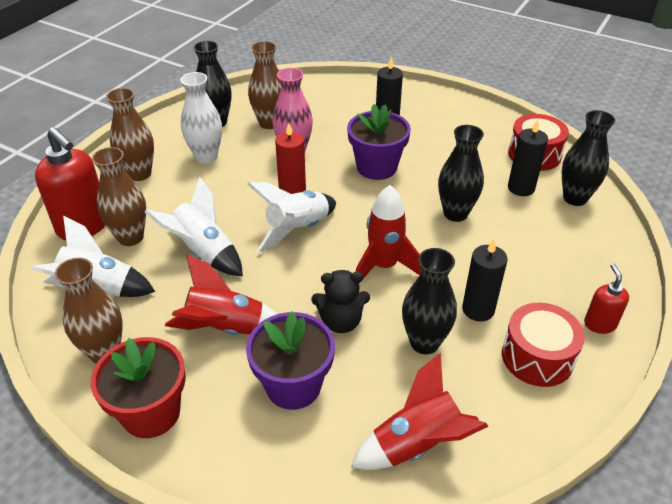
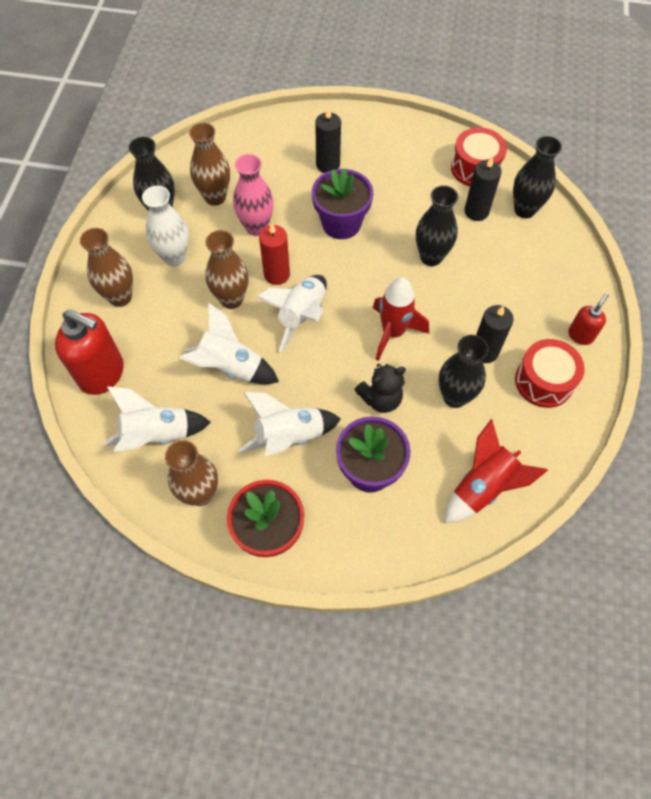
camera: 20 degrees left, 20 degrees up
brown vase [92,147,146,246] -> brown vase moved to [205,230,249,309]
red rocket [165,254,278,335] -> white rocket [238,392,341,456]
red soap dispenser [584,264,629,334] -> red soap dispenser turned 60 degrees clockwise [568,293,609,345]

